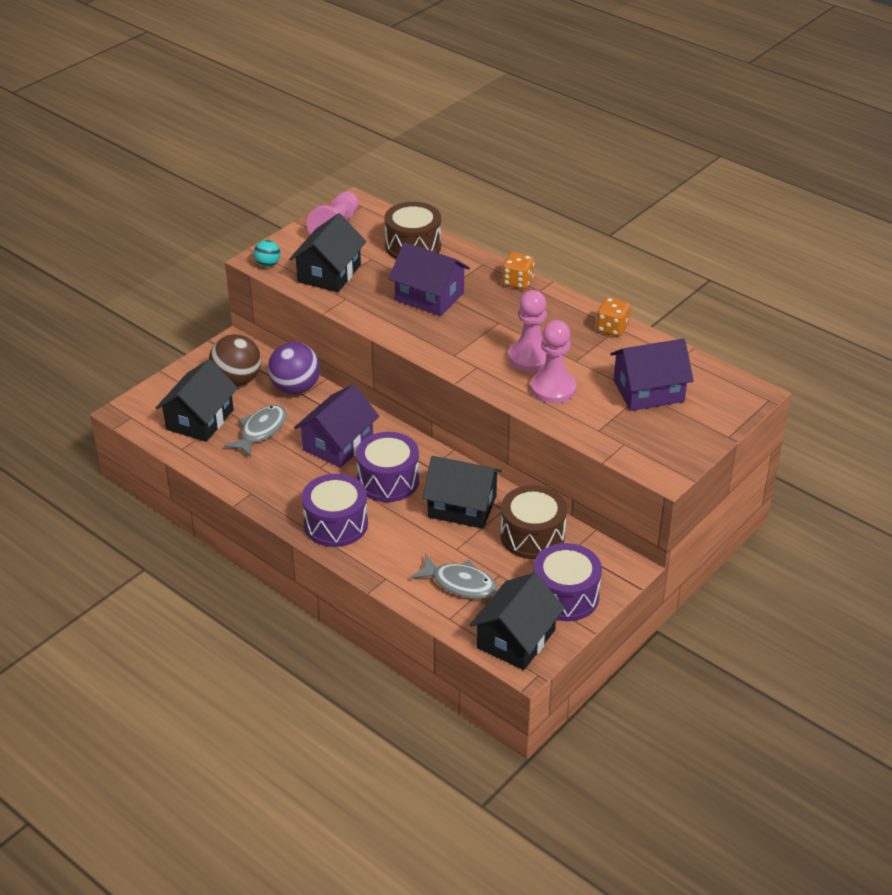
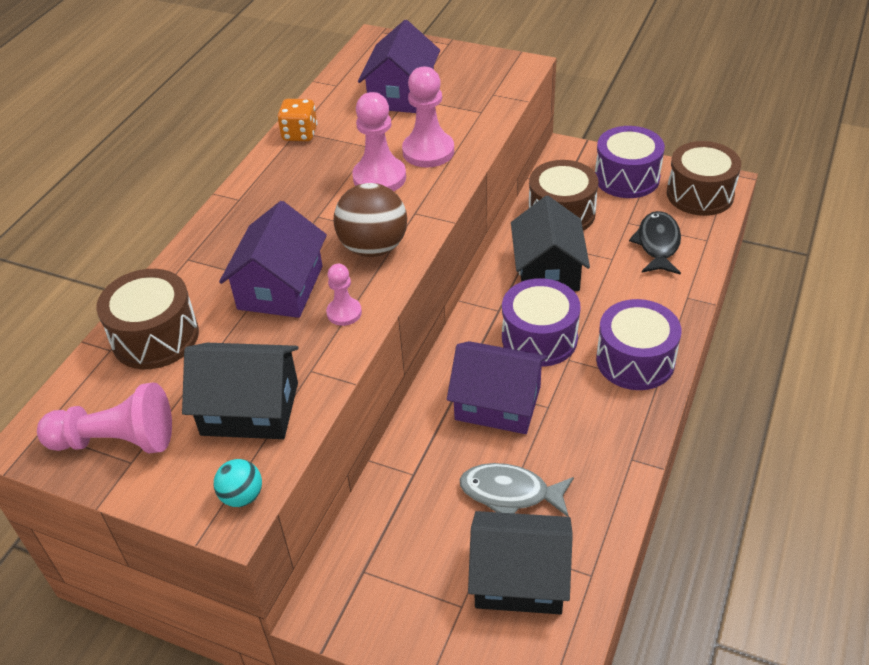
camera: 105 degrees left, 5 degrees up
brown ball [209,334,261,386] -> brown ball moved to [333,183,407,257]
purple ball [268,342,320,394] -> none
grey fish [410,555,497,599] -> black fish [629,211,681,275]
black house [469,572,565,670] -> brown drum [667,141,741,216]
orange dice [502,252,535,289] -> none
purple house [610,339,694,411] -> purple house turned 45 degrees clockwise [358,20,440,113]
none -> pink pawn [326,264,362,326]

